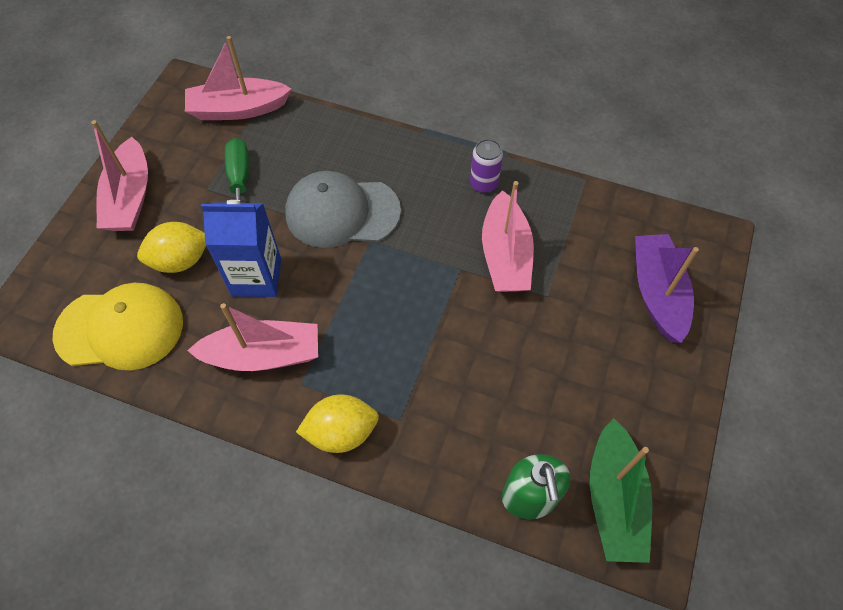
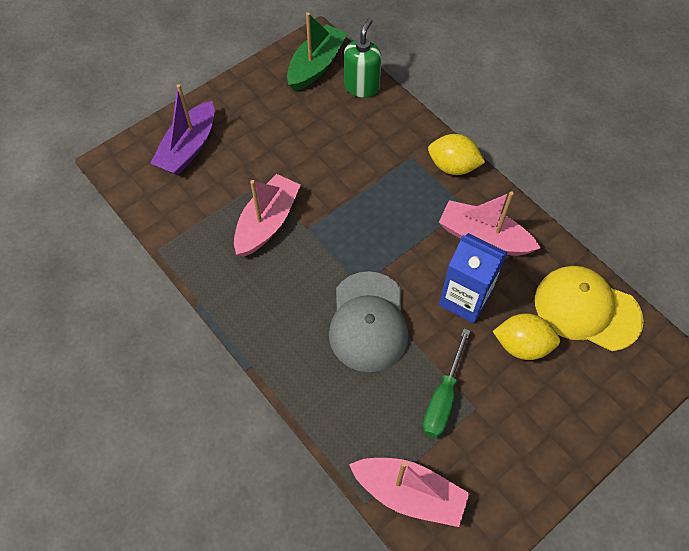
camera: 150 degrees left, 0 degrees up
pink boat [91,120,148,231] -> none
grey cap [285,171,401,248] -> grey cap turned 60 degrees clockwise [329,271,409,372]
purple can [470,139,503,193] -> none

